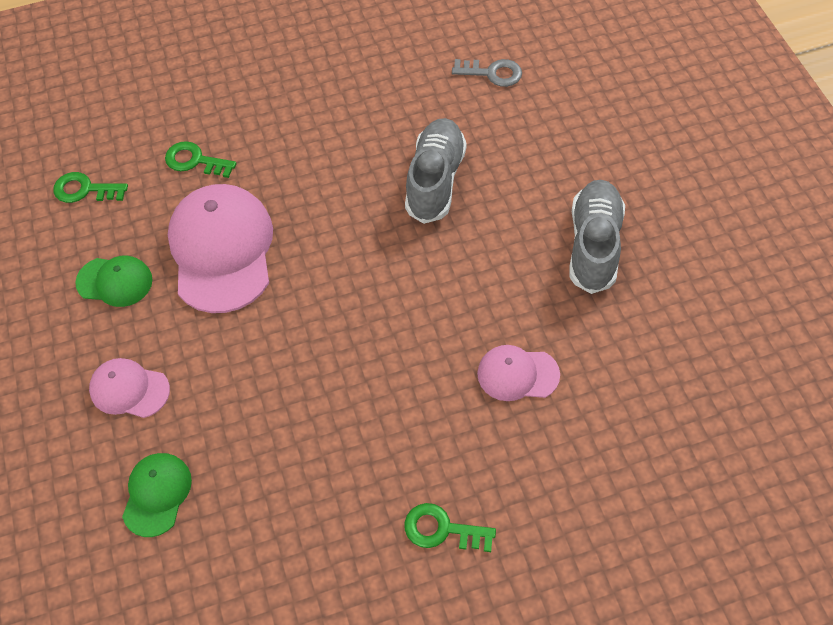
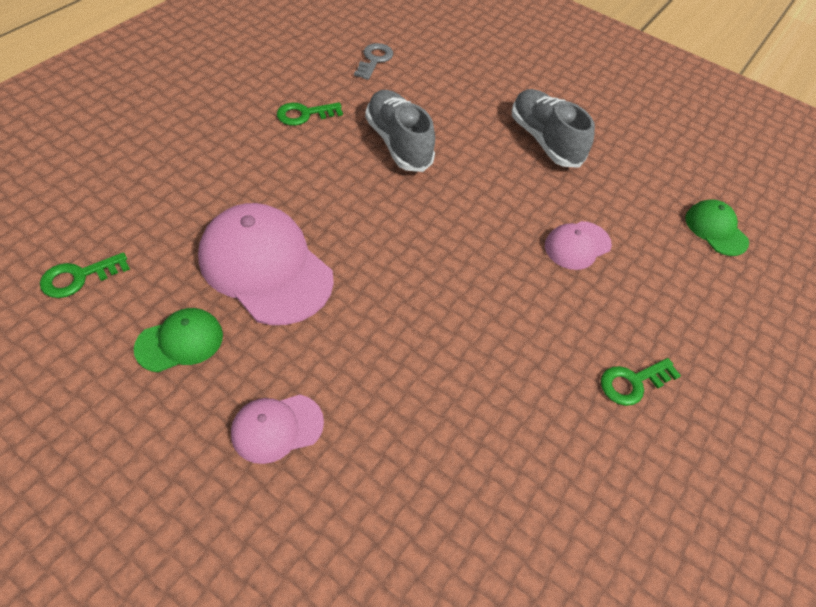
camera: 45 degrees left, 5 degrees down
green cap [122,453,192,537] -> green cap moved to [685,199,749,256]
green key [165,141,237,178] -> green key moved to [277,102,343,126]
grey key [452,59,522,87] -> grey key turned 45 degrees counterclockwise [354,43,393,80]

